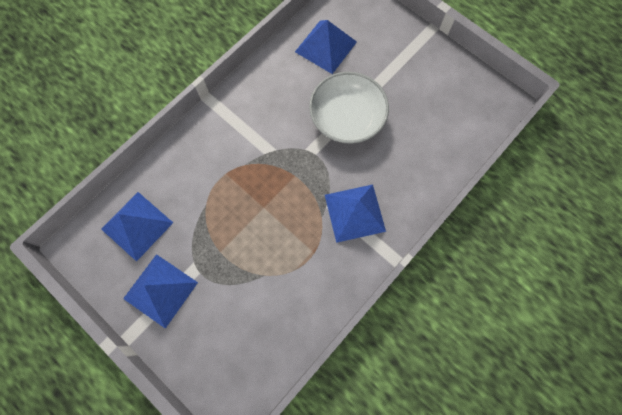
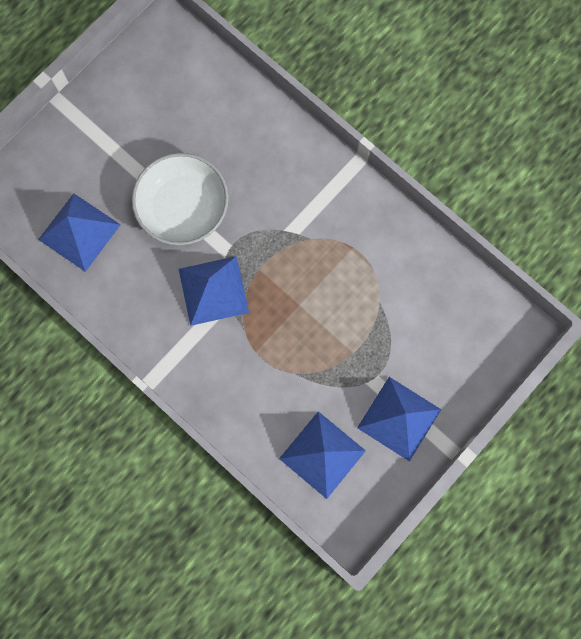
camera: 90 degrees left, 5 degrees up
blue pyramid [325,184,386,243] -> blue pyramid moved to [179,256,249,326]

